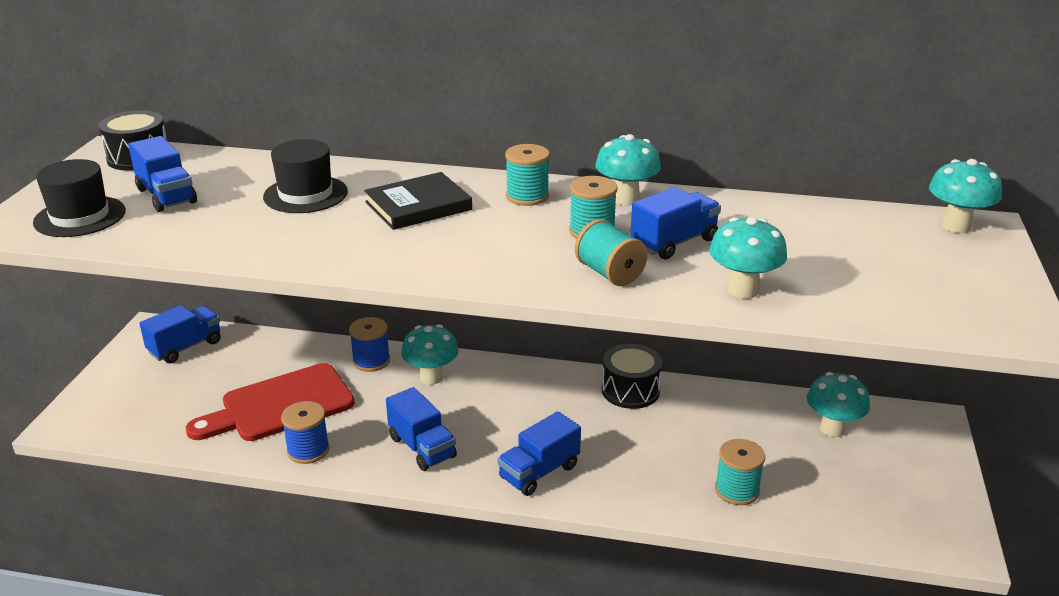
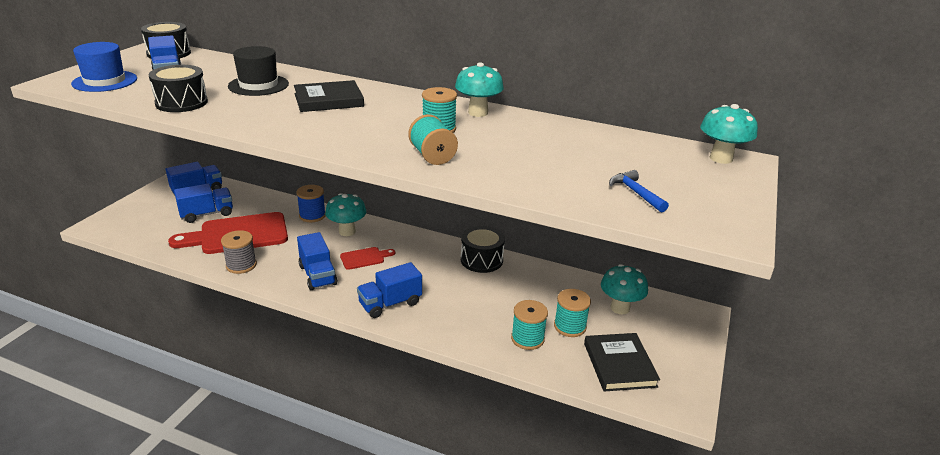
camera: 10 degrees right, 0 degrees up
black hat [33,159,126,237] -> blue hat [71,42,137,92]
blue spool [281,401,330,464] -> grey spool [221,230,257,274]
turquoise spool [505,144,550,206] -> turquoise spool moved to [554,289,591,337]
blue truck [630,187,721,260] -> blue truck moved to [174,184,233,223]
turquoise mushroom [709,217,787,299] -> none
none -> black drum [148,65,208,112]
none -> red cutting board [340,247,395,270]
none -> black book [584,333,660,391]
none -> blue hammer [609,170,669,212]

